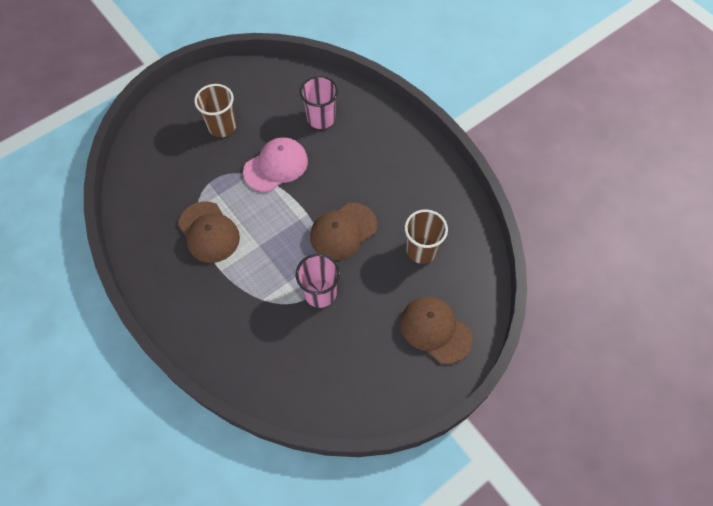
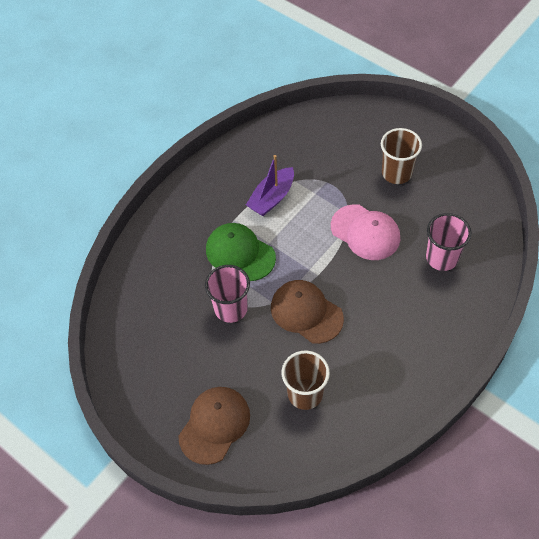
camera: 80 degrees right, 5 degrees down
brown cap [178,201,240,263] -> purple boat [246,155,294,216]
none -> green cap [206,223,276,281]

